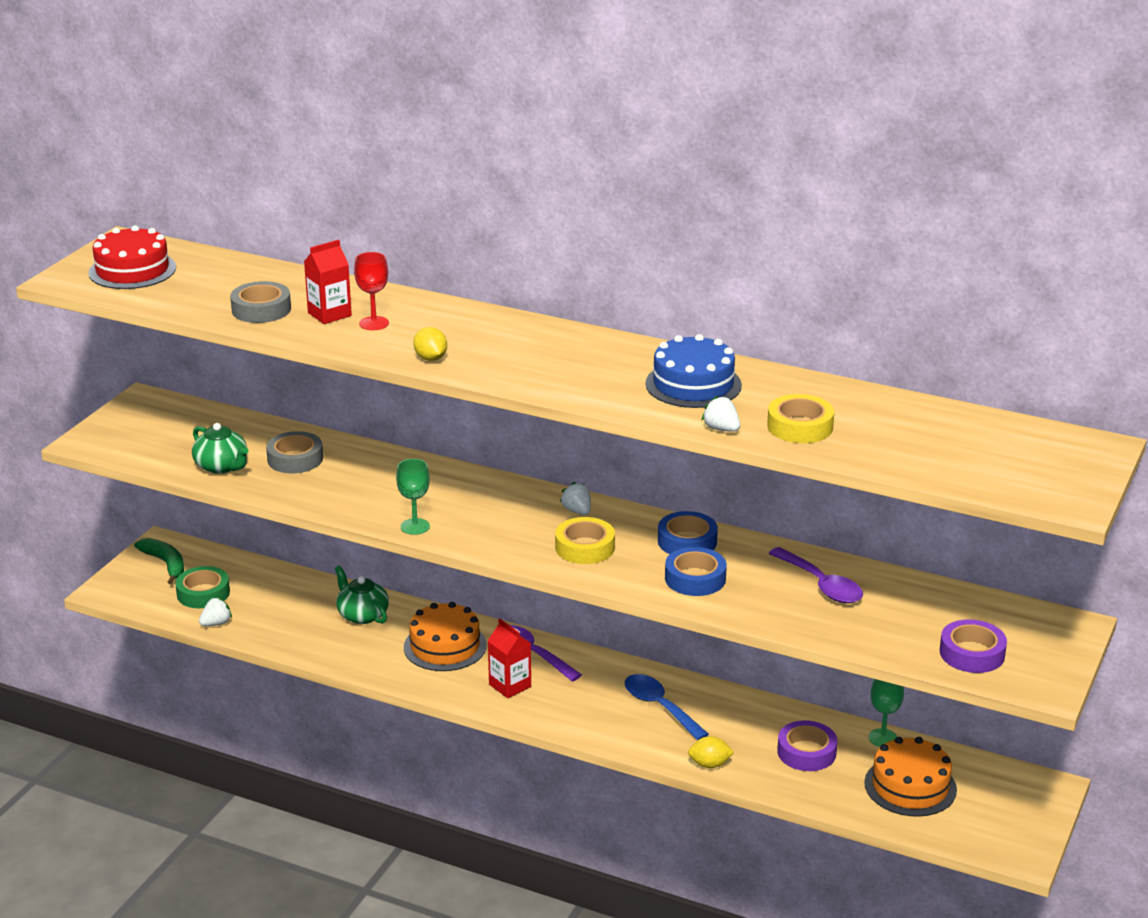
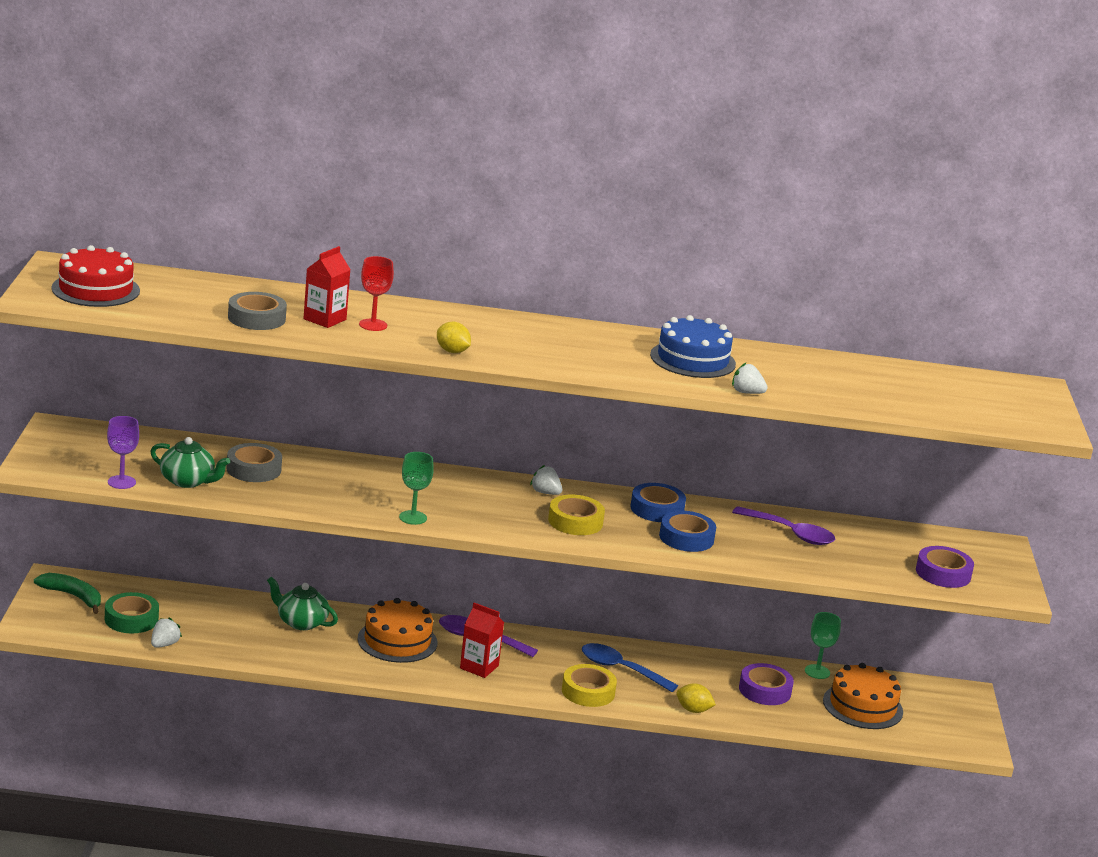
camera: 25 degrees left, 5 degrees down
yellow lemon [688,736,734,768] -> yellow lemon turned 45 degrees clockwise [676,683,716,713]
yellow tape [767,394,834,443] -> yellow tape moved to [562,664,617,707]
none -> purple goblet [107,416,139,489]

